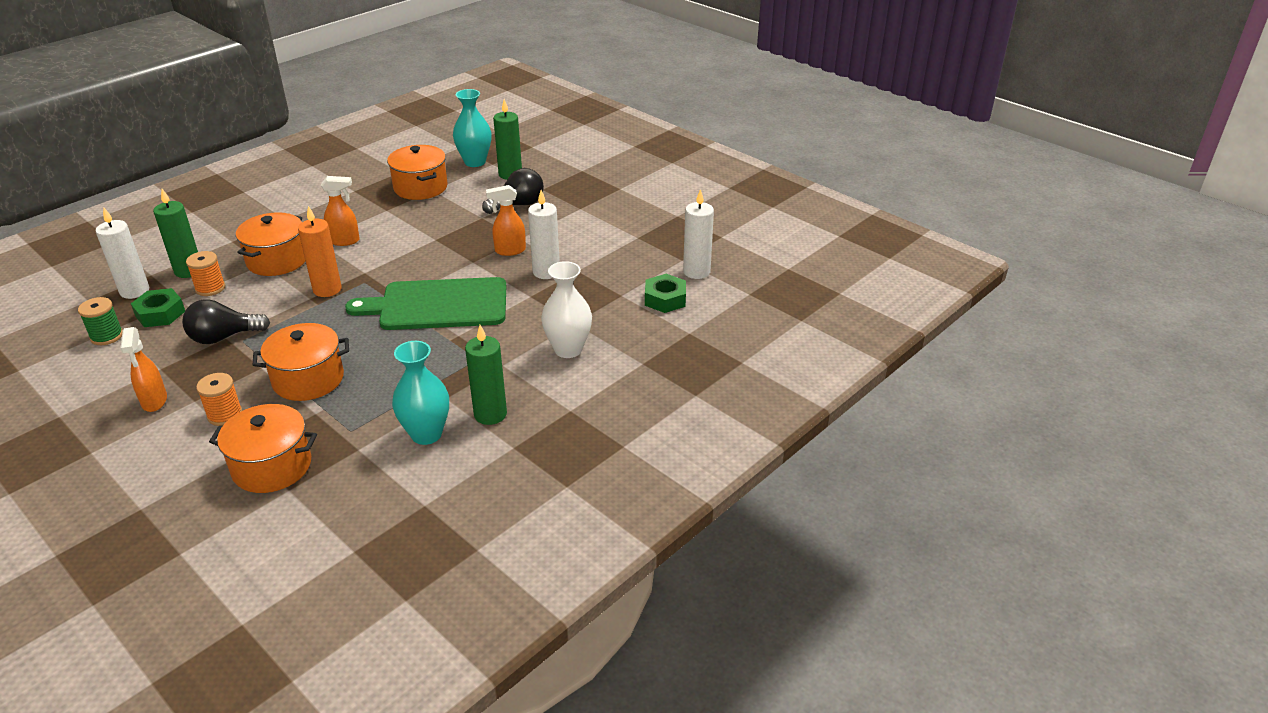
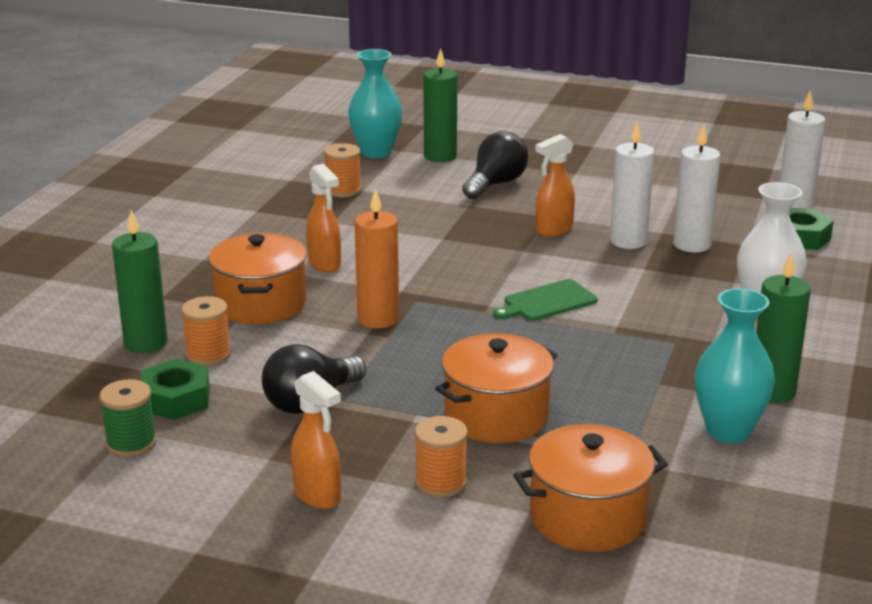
camera: 25 degrees left, 10 degrees down
white candle [96,208,149,299] -> white candle moved to [673,124,720,252]
orange spray bottle [321,176,360,246] -> orange spray bottle turned 90 degrees clockwise [306,164,341,272]
green cutting board [345,277,506,330] -> green cutting board [493,279,598,321], size x0.48
orange pot [387,145,448,200] -> orange spool [324,143,361,197]

